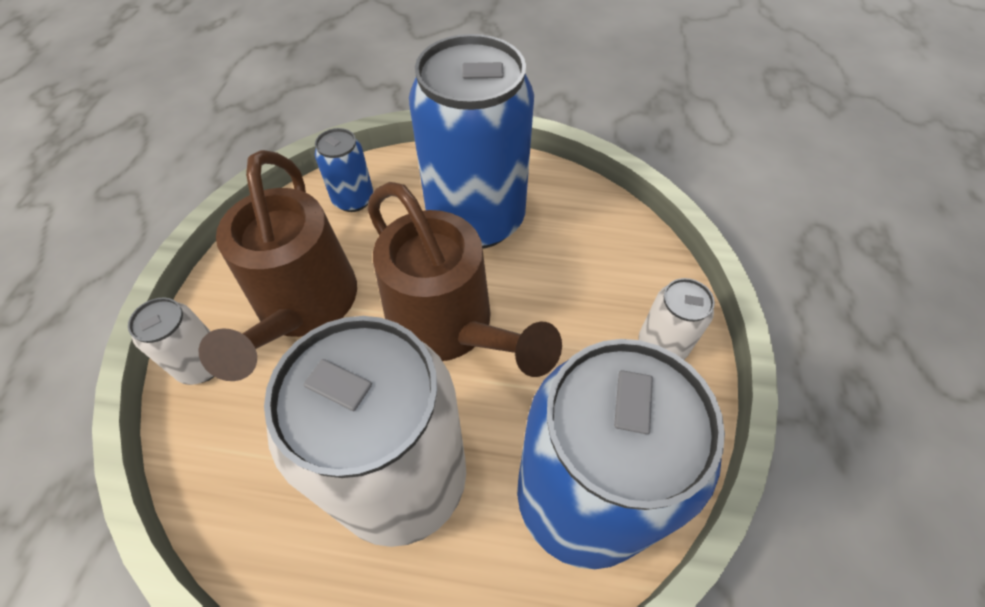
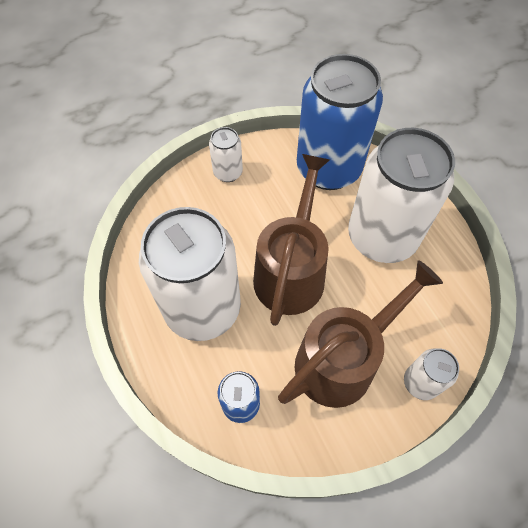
camera: 125 degrees left, 5 degrees up
blue can [409,34,534,249] -> white can [139,207,241,341]

